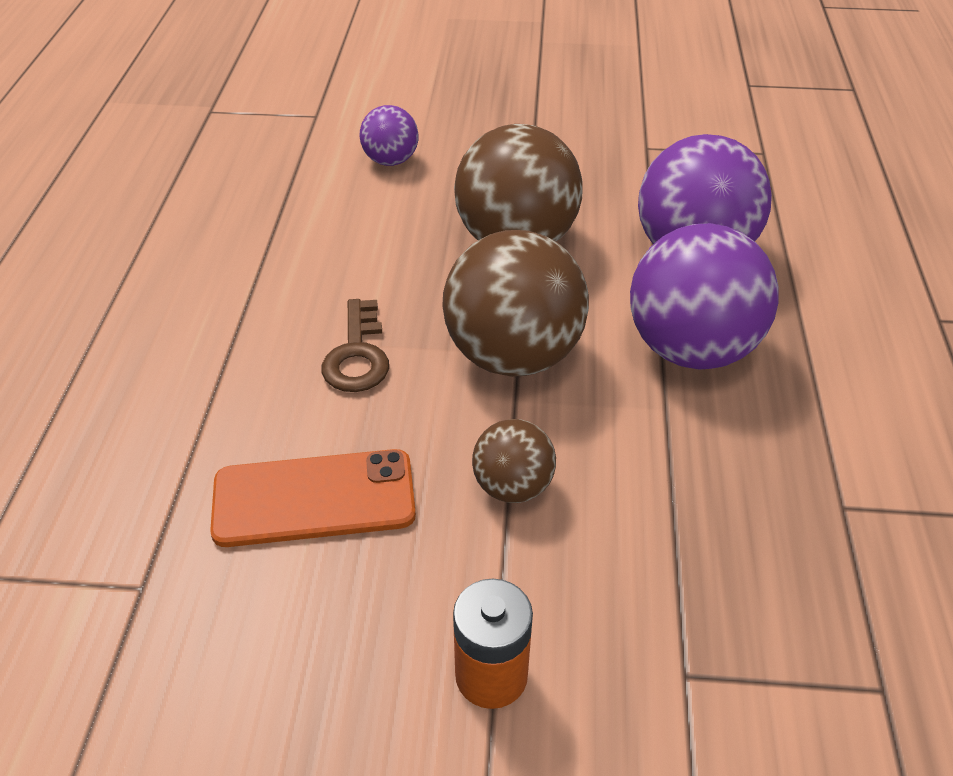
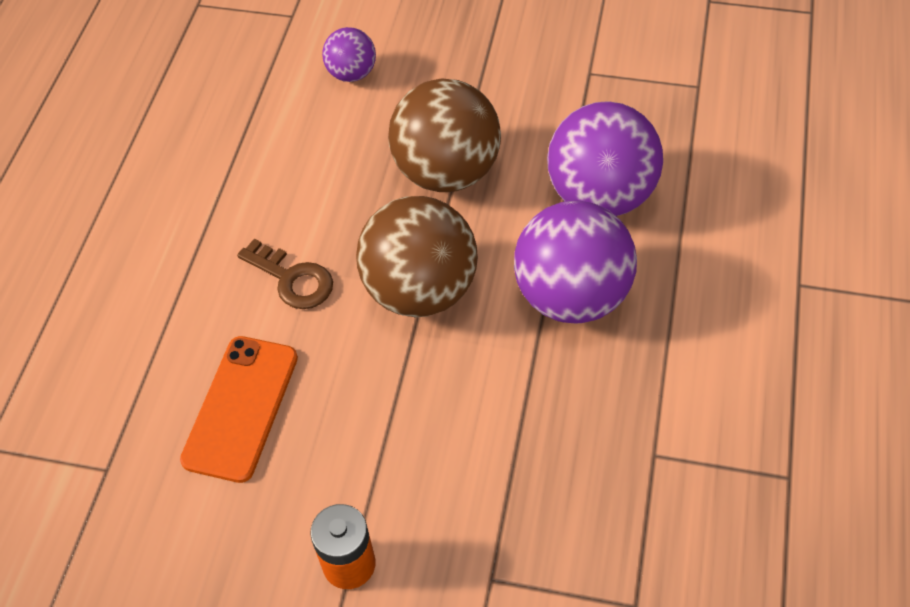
camera: 10 degrees right, 10 degrees up
orange phone [210,449,416,547] -> orange phone turned 75 degrees counterclockwise [180,336,298,483]
brown key [321,299,389,392] -> brown key turned 60 degrees counterclockwise [237,239,333,309]
brown ball [472,419,556,503] -> none

